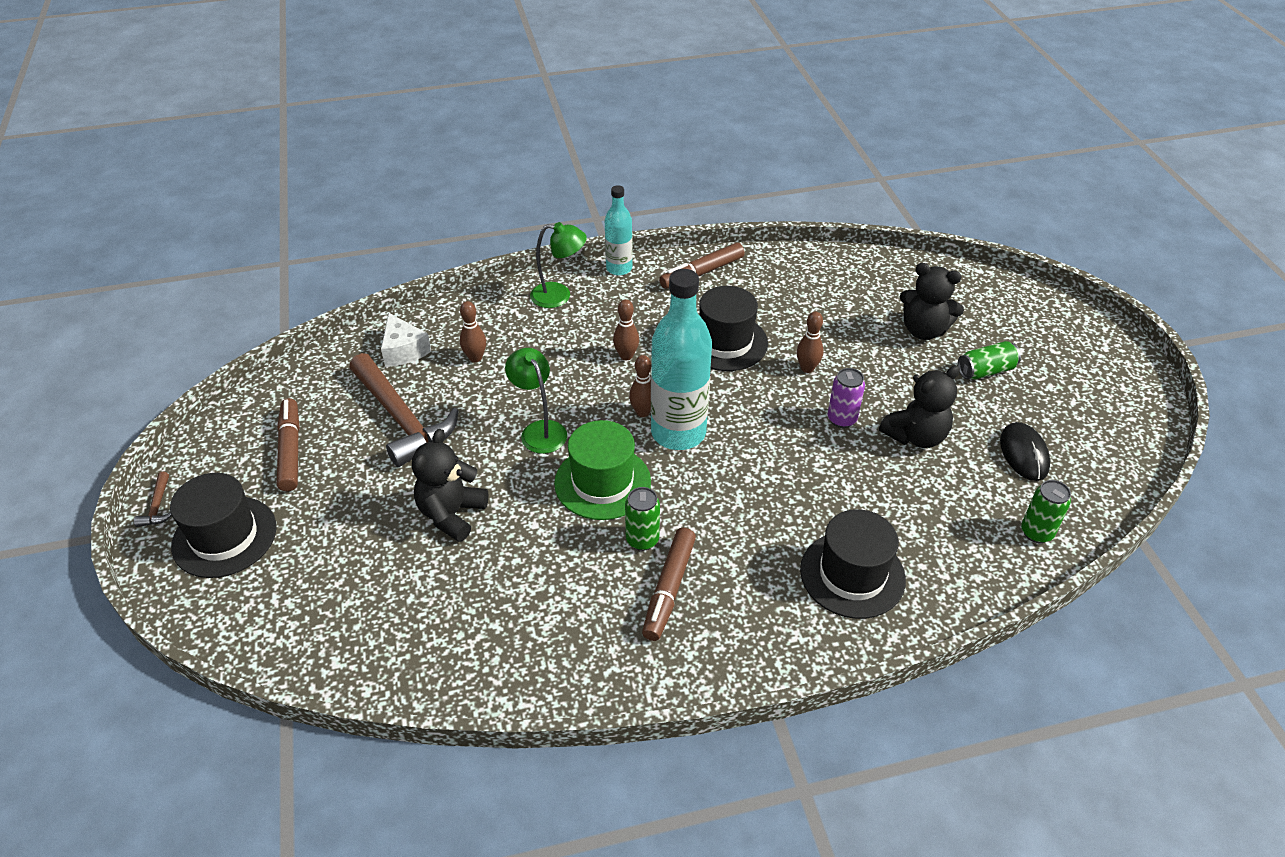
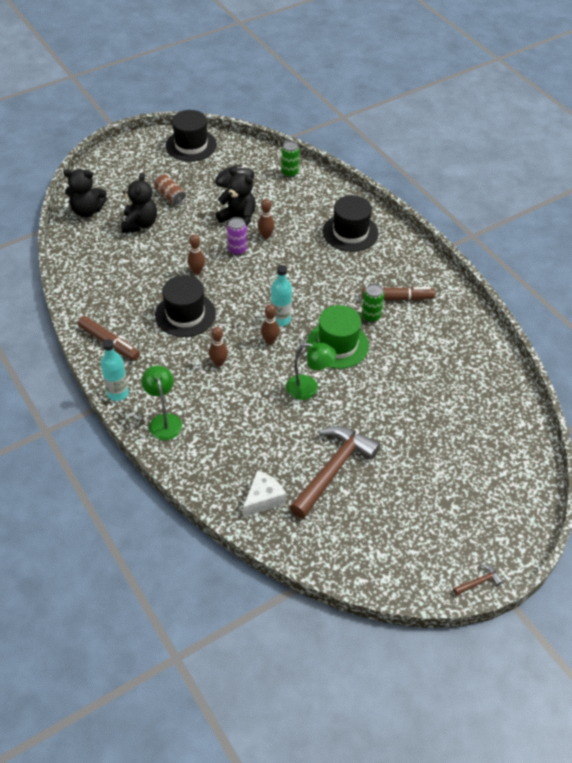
camera: 110 degrees left, 5 degrees up
black hat [170,473,276,578] -> black hat moved to [166,110,217,162]
brown marker [277,398,300,492] -> none
black teddy bear [412,429,489,542] -> black teddy bear moved to [64,169,107,217]
brown bowling pin [460,301,486,362] -> brown bowling pin moved to [258,199,275,239]
green lamp [505,348,567,454] -> green lamp turned 120 degrees counterclockwise [286,342,336,400]
turquoise bottle [651,269,712,450] -> turquoise bottle [271,265,292,326], size x0.56
green can [958,341,1021,380] -> brown can [154,174,186,205]

